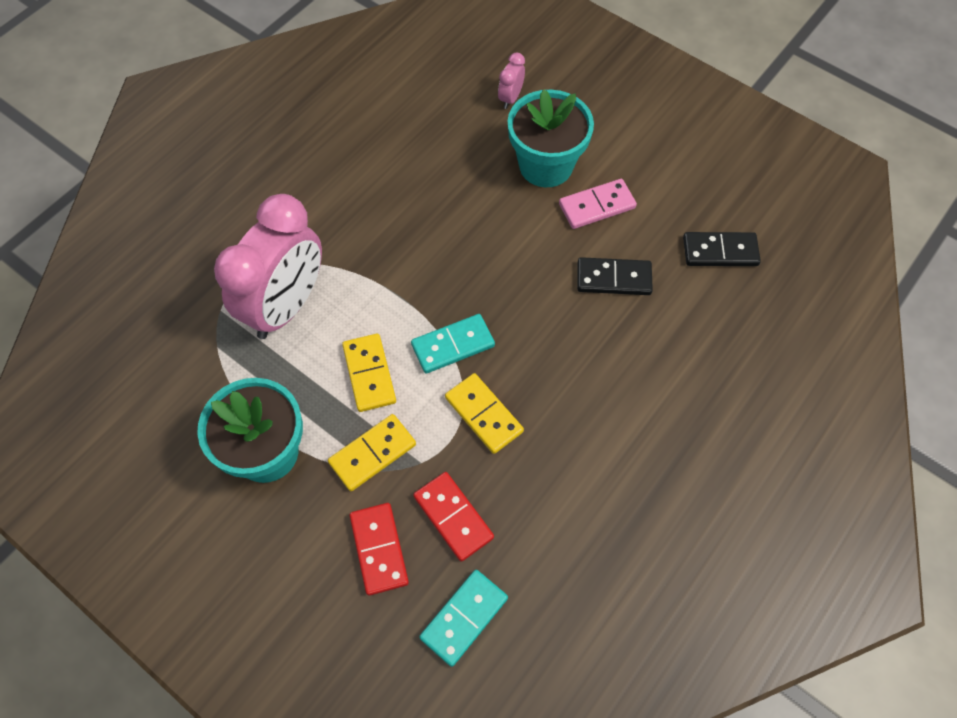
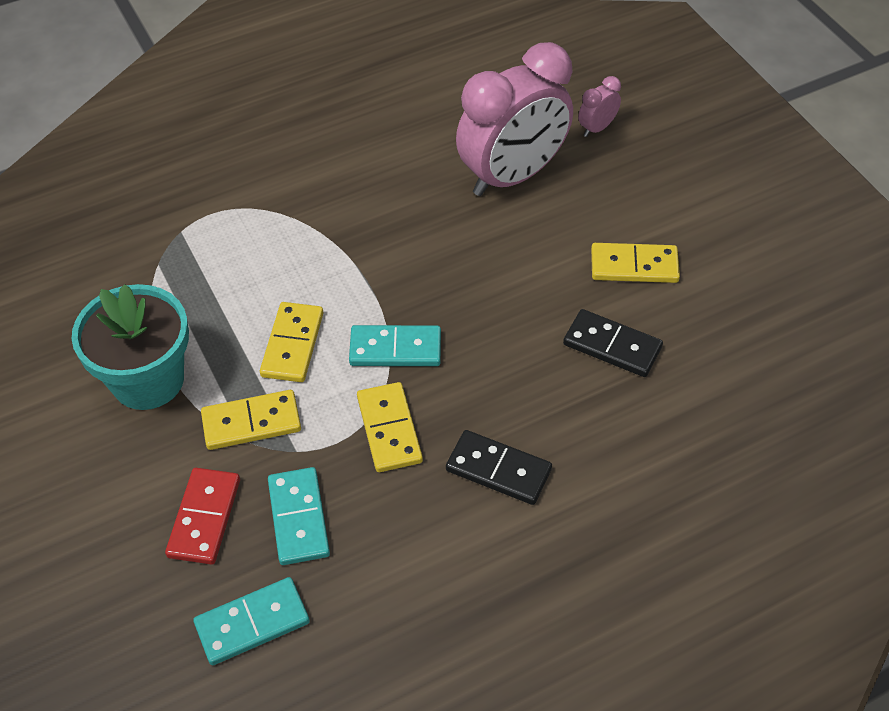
camera: 25 degrees right, 10 degrees down
pink clock [214,194,322,339] -> pink clock moved to [456,42,573,196]
red domino [413,472,494,562] -> turquoise domino [268,467,330,565]
turquoise flower pot [508,89,594,187] -> none
pink domino [559,179,637,229] -> yellow domino [591,243,680,283]
black domino [683,232,761,266] -> black domino moved to [446,430,552,505]

